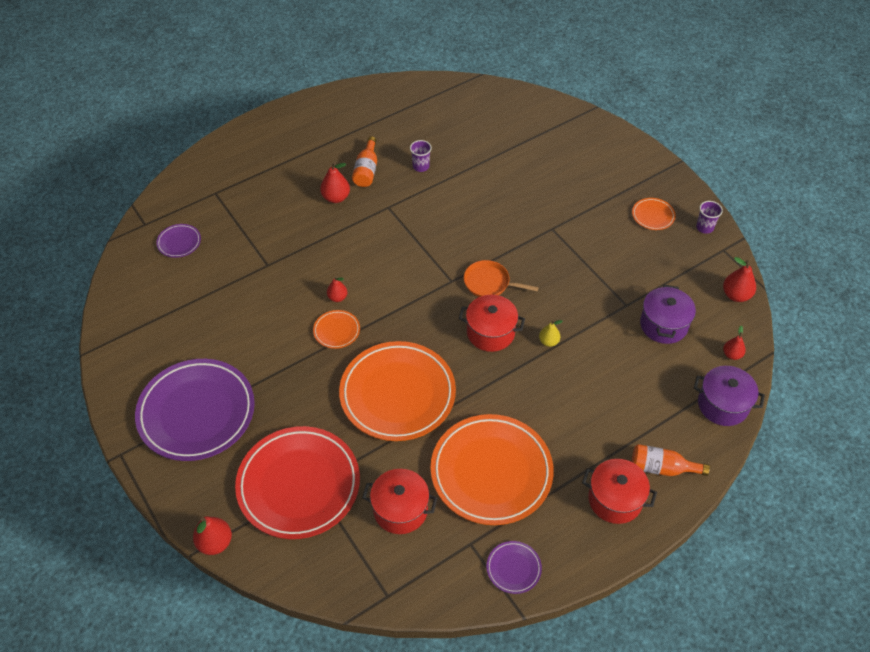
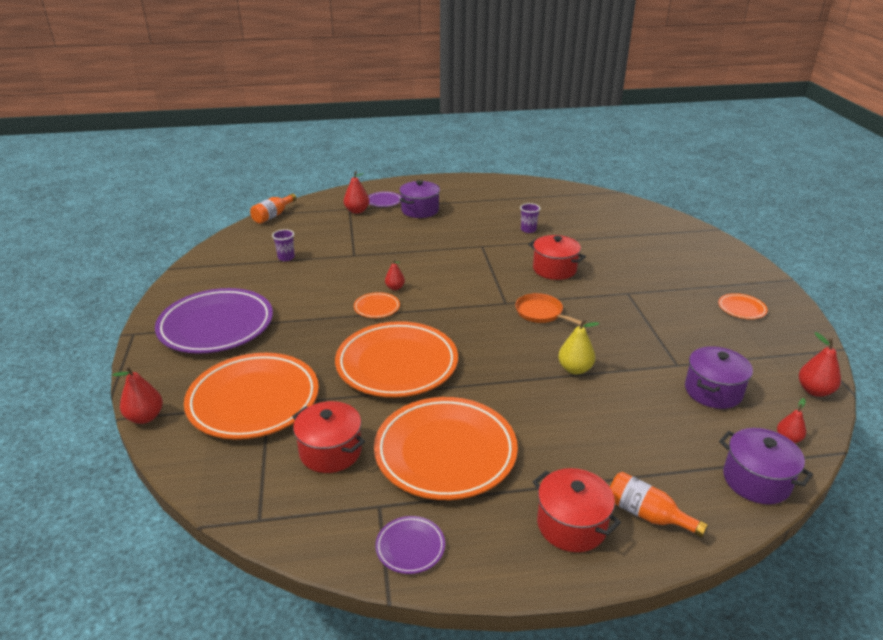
camera: 25 degrees right, 20 degrees down
purple plate [156,224,201,258] -> purple plate moved to [368,191,401,207]
red plate [235,426,360,539] -> orange plate [184,353,319,439]
red pear [320,162,350,203] -> red pear moved to [344,171,369,214]
orange bottle [352,136,377,187] -> orange bottle moved to [250,193,296,224]
red pot [459,295,525,352] -> red pot moved to [528,235,586,280]
yellow pear [539,320,563,347] -> yellow pear [558,319,599,375], size x1.54
purple cup [696,201,723,234] -> purple cup moved to [272,229,295,261]
none -> purple pot [399,180,440,218]

